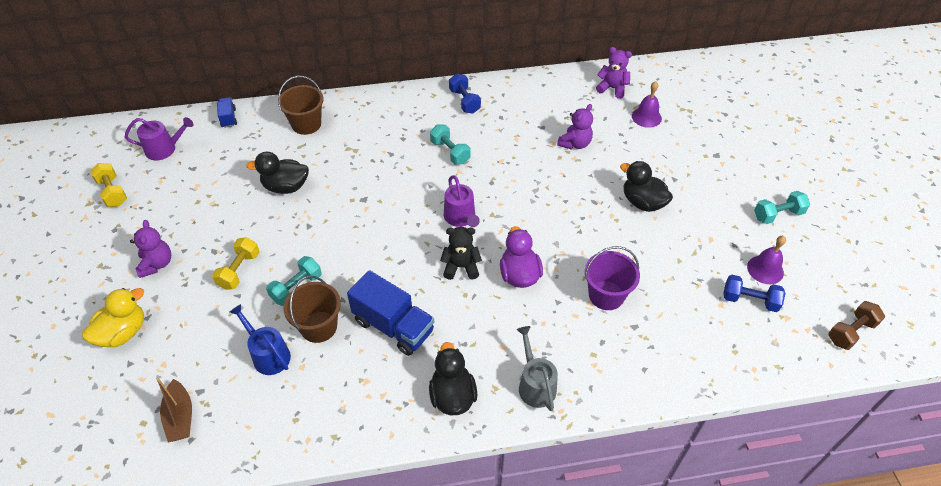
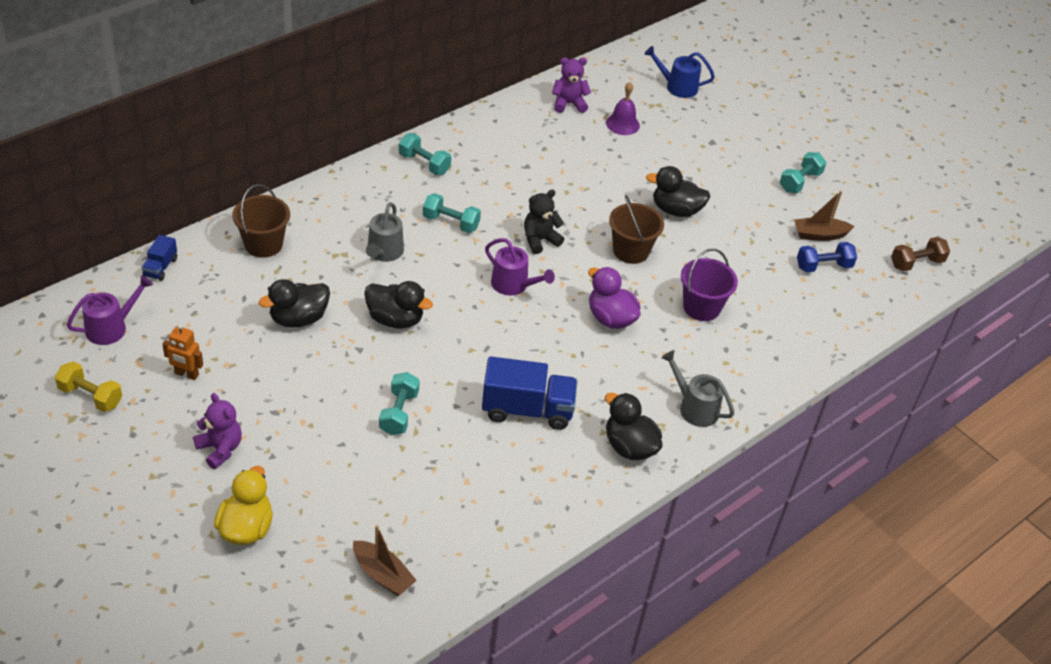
camera: 35 degrees left, 5 degrees down
yellow dumbbell [212,237,259,290] -> none
blue truck [217,97,237,128] -> blue truck turned 120 degrees counterclockwise [142,235,177,281]
blue watering can [230,304,291,375] -> blue watering can moved to [644,46,715,98]
brown bucket [283,276,341,343] -> brown bucket moved to [609,195,664,264]
black teddy bear [440,227,482,280] -> black teddy bear moved to [524,190,564,254]
blue dumbbell [449,73,481,114] -> turquoise dumbbell [399,133,451,175]
purple teddy bear [557,104,593,150] -> none
purple bell [747,236,786,284] -> brown boat [794,191,855,241]
brown dumbbell [828,301,885,350] -> brown dumbbell turned 45 degrees clockwise [891,237,950,271]
none -> orange robot [162,324,203,380]
none -> black duck [364,281,433,329]
none -> grey watering can [366,202,404,262]

